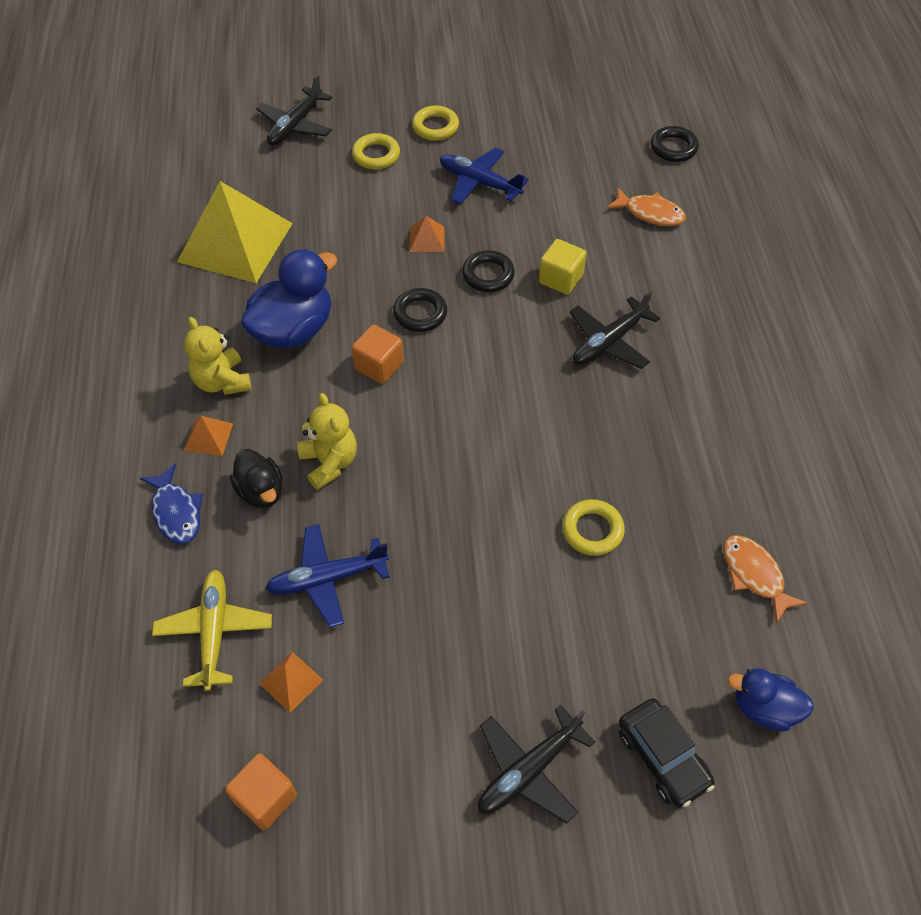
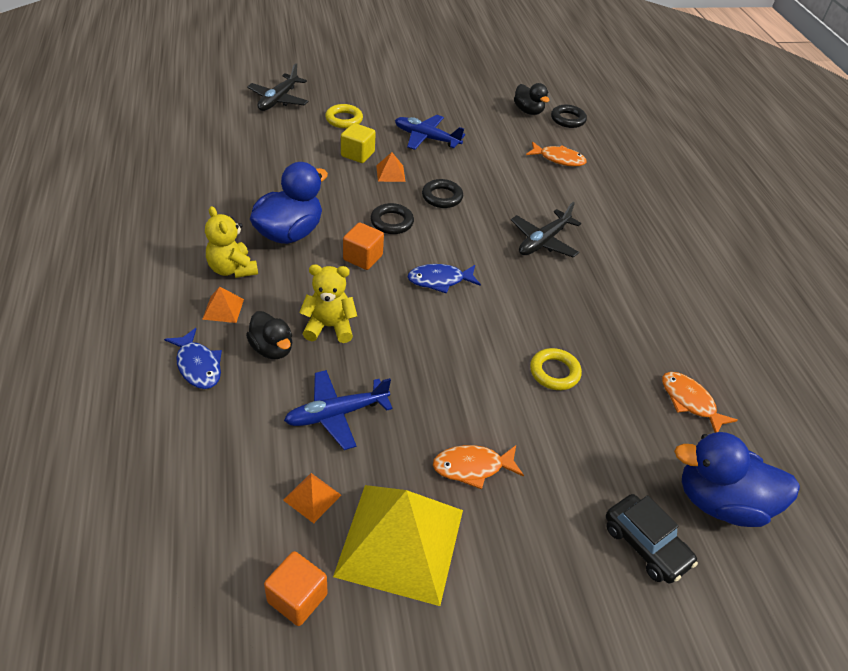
camera: 10 degrees left, 10 degrees down
yellow plane [152,569,272,691] -> none
yellow pyramid [177,181,293,283] -> yellow pyramid moved to [333,485,463,606]
yellow teddy bear [297,393,357,490] -> yellow teddy bear turned 60 degrees counterclockwise [299,264,357,343]
yellow ring [412,105,459,141] -> none
black plane [478,705,595,824] -> none
yellow cube [539,239,586,295] -> yellow cube moved to [341,123,376,163]
blue duck [728,668,814,731] -> blue duck [674,432,800,527], size x1.68
none -> blue fish [408,264,481,294]
none -> orange fish [433,445,524,489]
none -> black duck [514,83,549,115]

